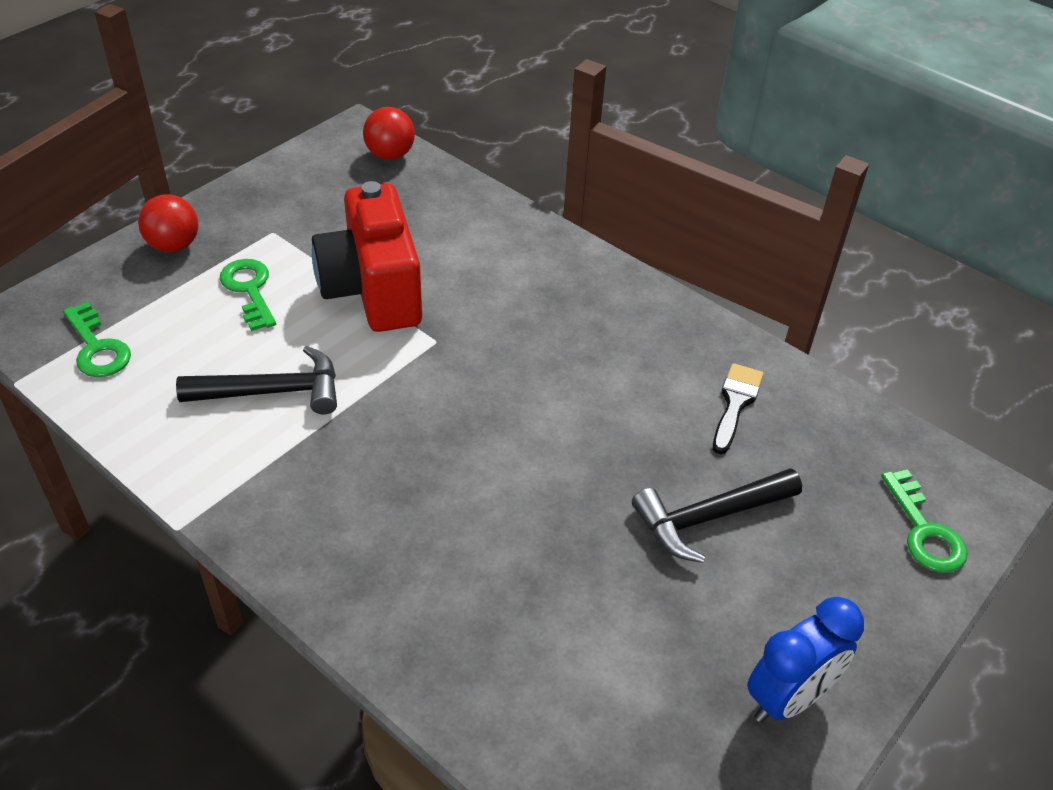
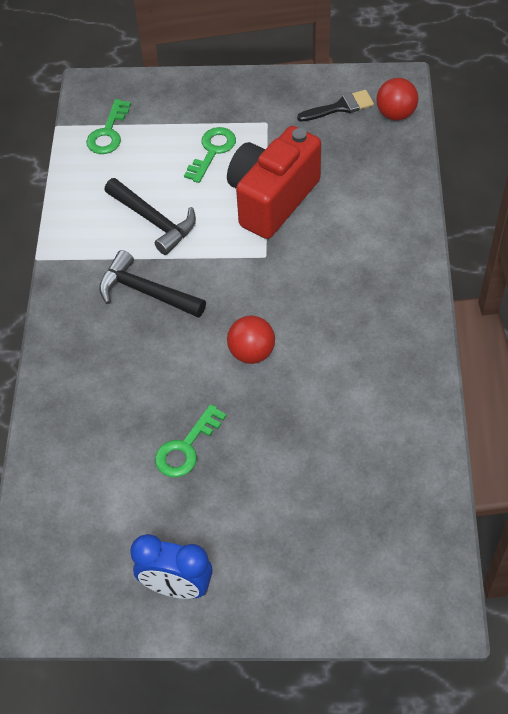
camera: 55 degrees right, 10 degrees up
red ball [138,194,199,252] -> red ball moved to [227,316,275,364]
black hammer [632,468,802,563] -> black hammer moved to [99,250,206,318]
black brush [713,363,764,454] -> black brush moved to [297,90,374,122]
green key [881,469,968,573] -> green key moved to [155,404,226,477]

